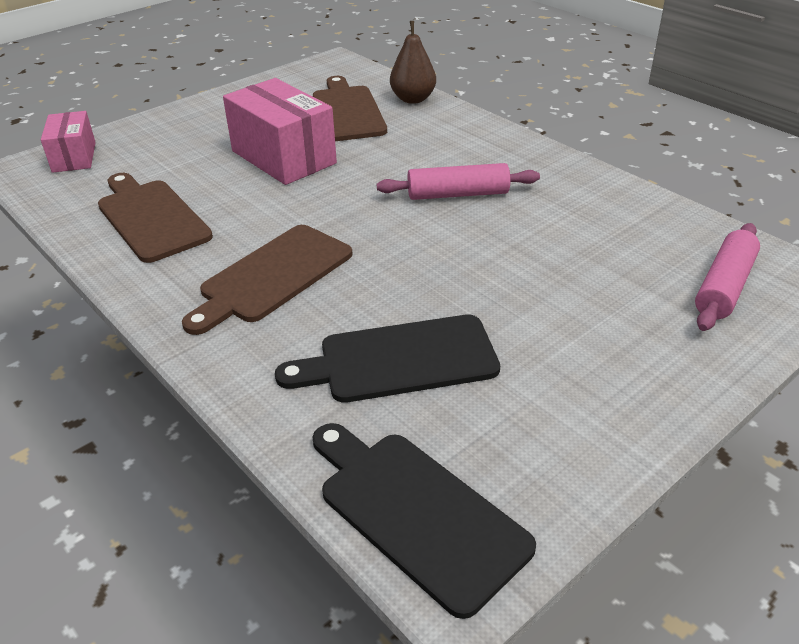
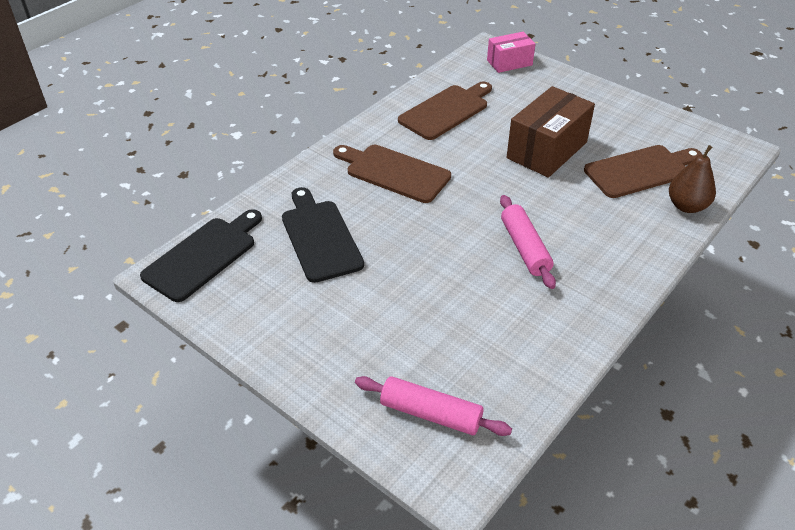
camera: 80 degrees right, 5 degrees up
pink box [223,78,337,185] -> brown box [507,86,595,178]

